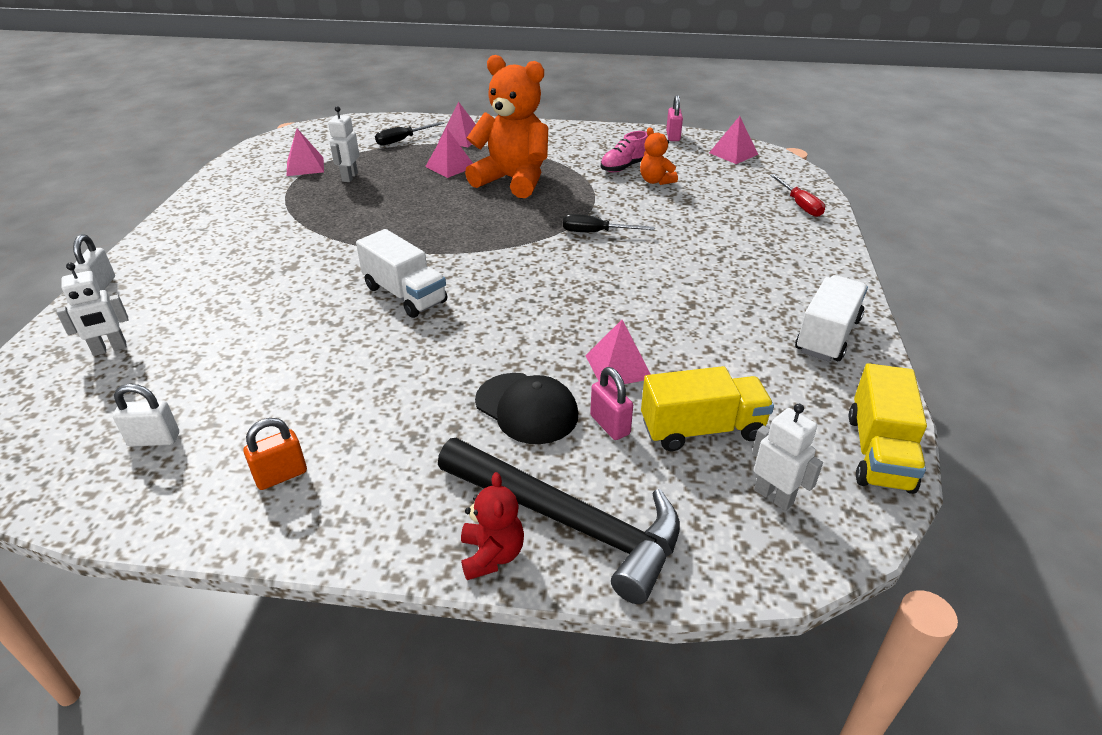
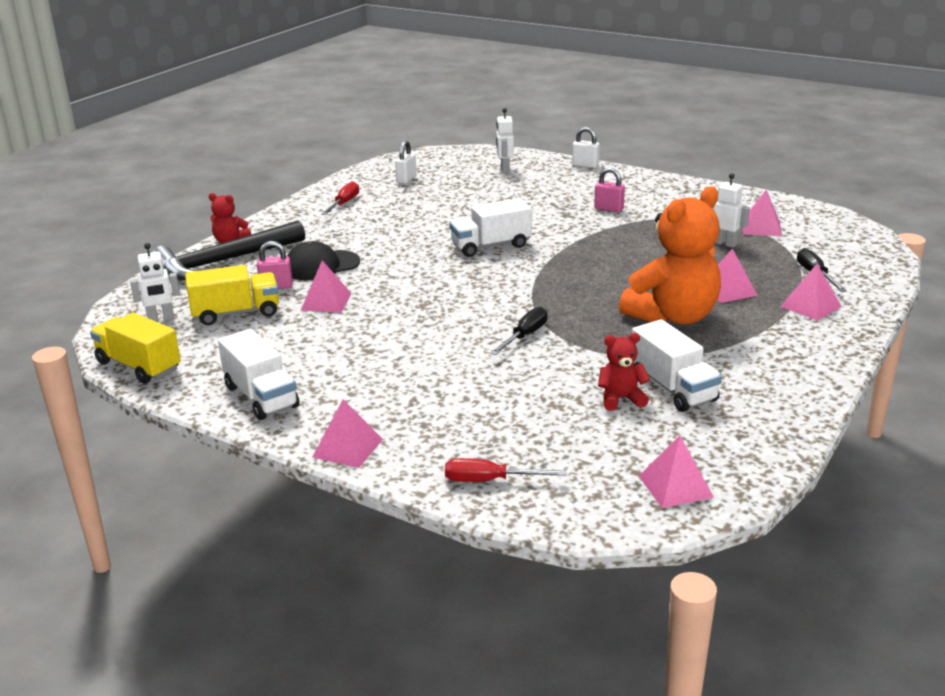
camera: 115 degrees right, 10 degrees down
orange padlock [243,418,307,490] -> red screwdriver [321,182,359,215]
pink shoe [601,131,648,172] -> white truck [632,319,722,412]
orange teddy bear [640,127,678,185] -> red teddy bear [598,333,650,411]
yellow truck [641,366,774,451] -> yellow truck turned 120 degrees counterclockwise [185,265,279,325]
pink padlock [666,95,683,141] -> pink padlock moved to [594,168,625,212]
none -> pink pyramid [312,399,383,468]

